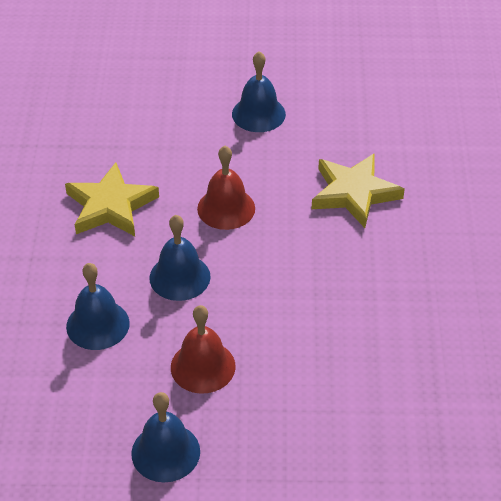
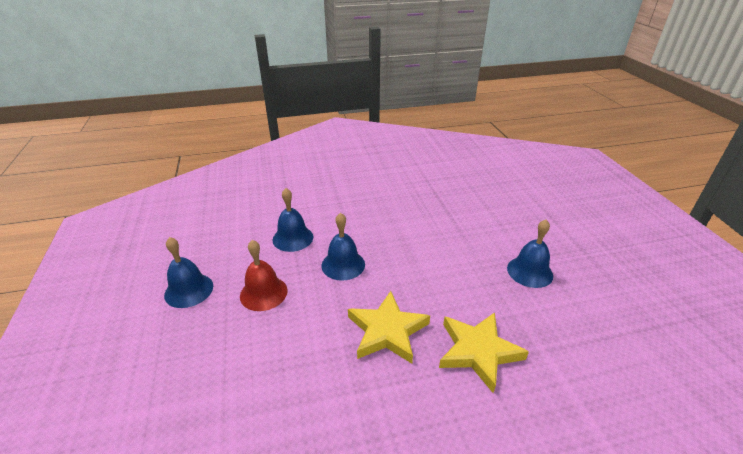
camera: 75 degrees right, 10 degrees down
yellow star [65,162,159,236] -> yellow star moved to [348,291,430,364]
red bell [197,146,255,230] -> none

